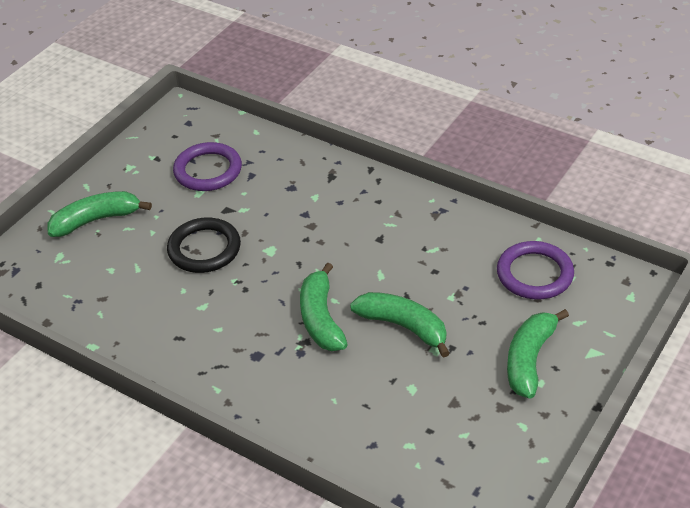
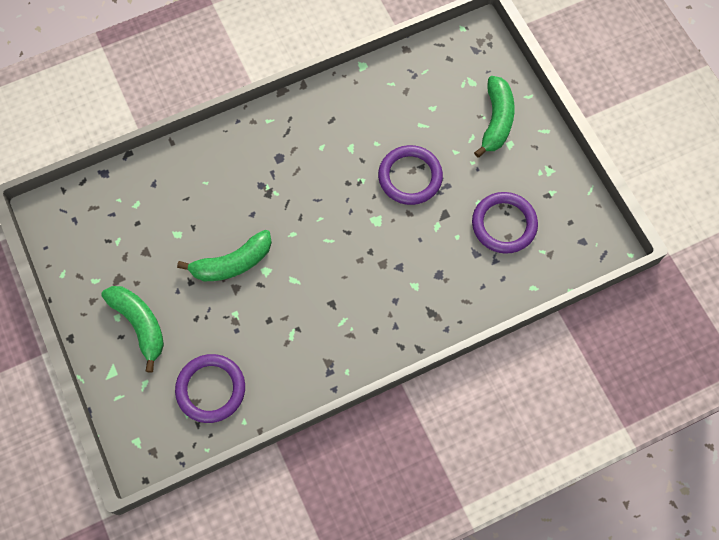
camera: 120 degrees right, 25 degrees up
black ring [167,218,241,273] -> purple ring [378,145,443,205]
green banana [300,262,348,351] -> none

